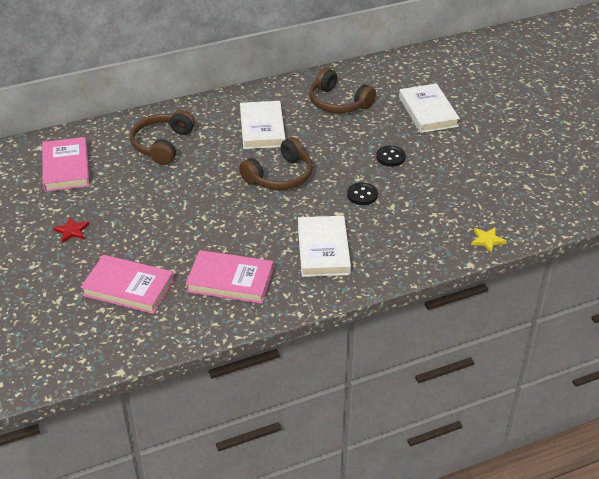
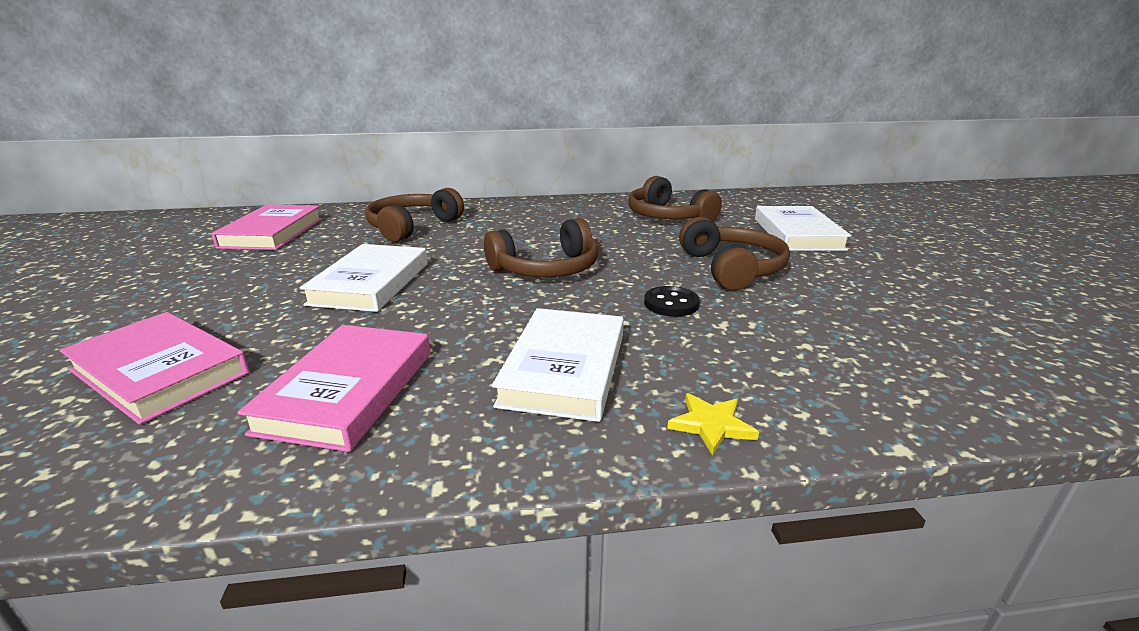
camera: 15 degrees right, 15 degrees down
red star [53,217,89,243] -> none
pink book [186,250,274,304] -> pink book turned 75 degrees clockwise [237,325,430,452]
white book [240,101,285,149] -> white book moved to [300,244,428,312]
black button [376,146,406,167] -> brown headphones [679,217,790,290]
yellow star [471,227,507,253] -> yellow star moved to [667,393,759,456]

